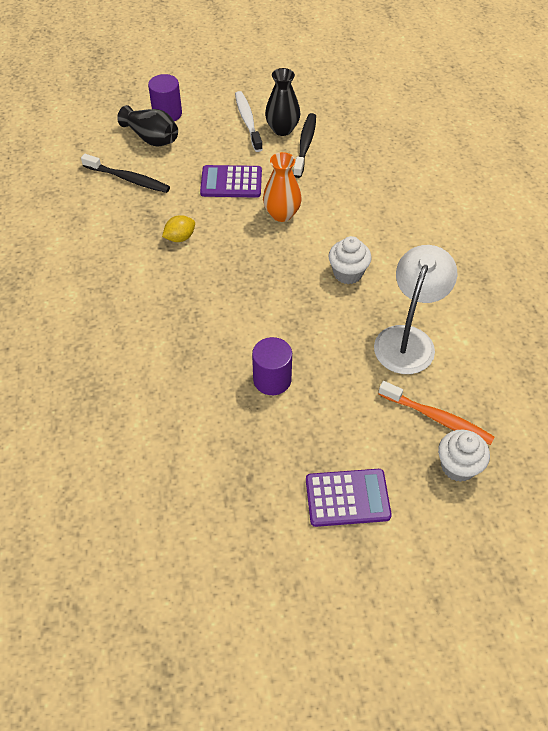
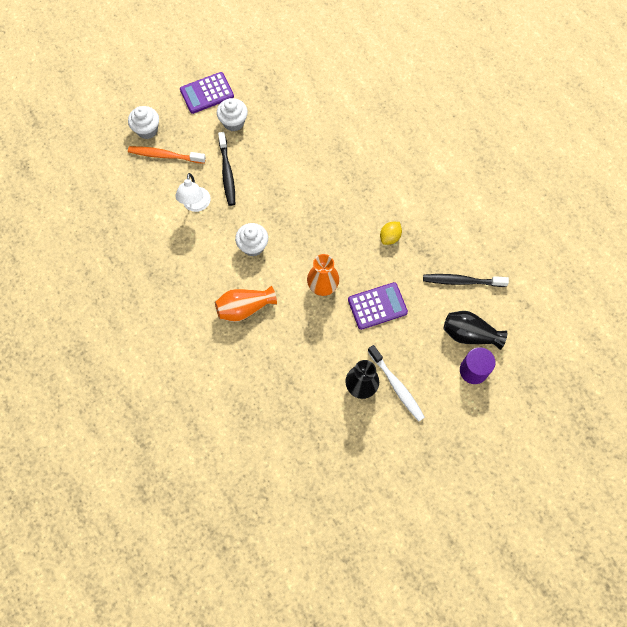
camera: 160 degrees right, 15 degrees up
purple cylinder [252,337,292,395] -> none
black toothbrush [293,113,316,178] -> black toothbrush moved to [218,132,235,206]
white lamp [374,245,457,374] -> white lamp [175,173,211,212], size x0.66
none -> orange vase [215,286,277,322]
none -> white cupcake [217,98,248,131]

